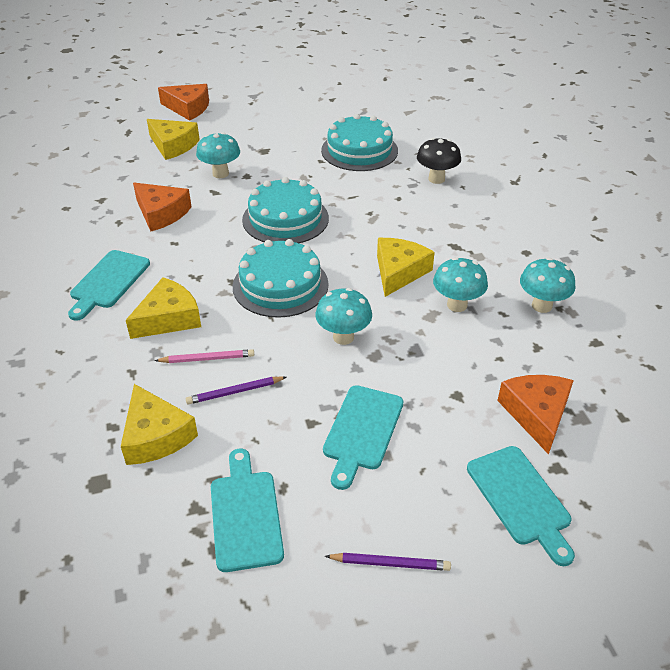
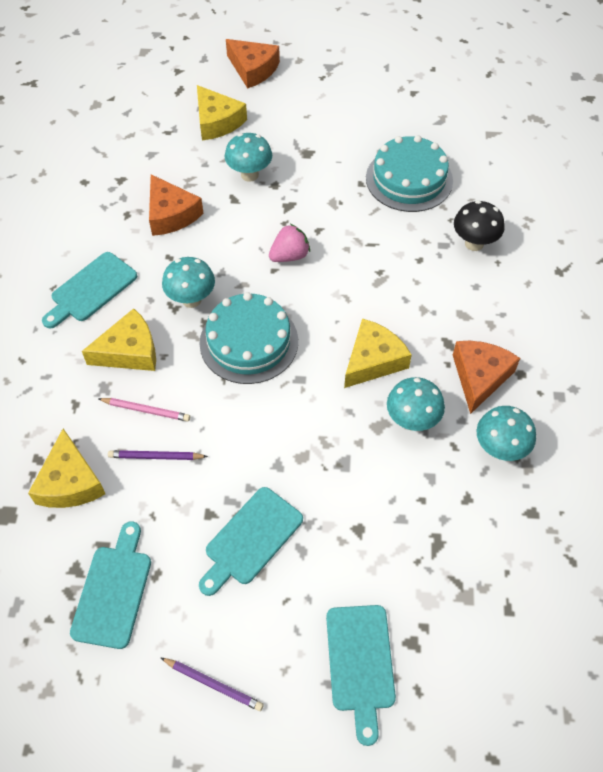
camera: 20 degrees right, 15 degrees up
turquoise cake [242,177,329,243] -> pink strawberry [269,224,310,262]
turquoise mushroom [315,288,372,345] -> turquoise mushroom moved to [162,257,215,308]
orange cheese [497,375,574,454] -> orange cheese moved to [453,341,520,414]

